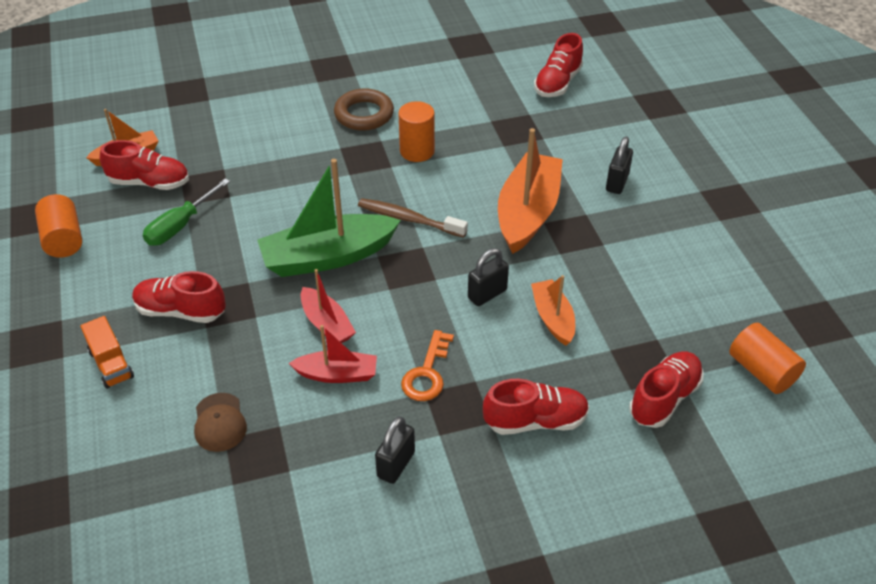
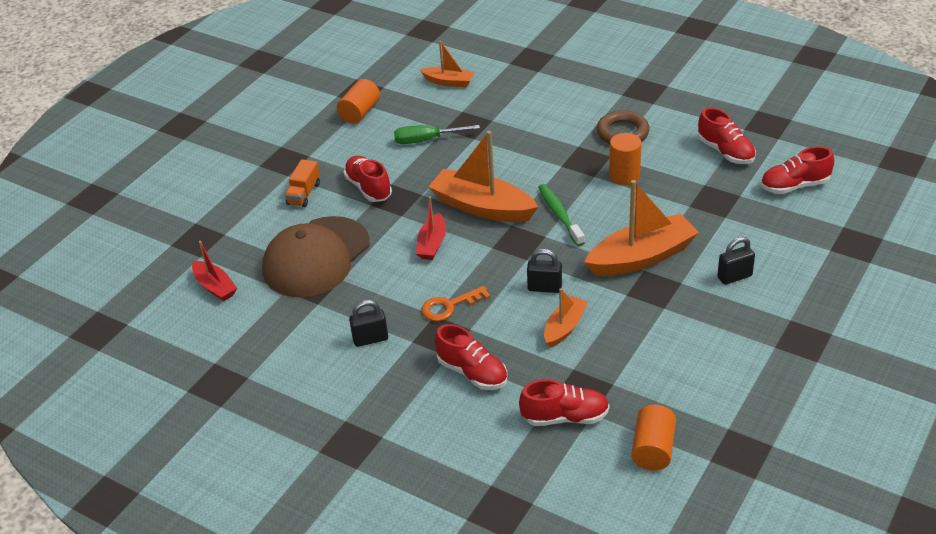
camera: 50 degrees right, 5 degrees down
red shoe [100,140,189,190] -> red shoe moved to [698,108,756,164]
brown cap [194,393,247,452] -> brown cap [262,216,370,297], size x2.38
green boat [257,159,401,277] -> orange boat [428,131,538,222]
red boat [289,325,377,383] -> red boat moved to [192,241,237,301]
brown toothbrush [358,198,468,238] -> green toothbrush [538,184,585,246]

